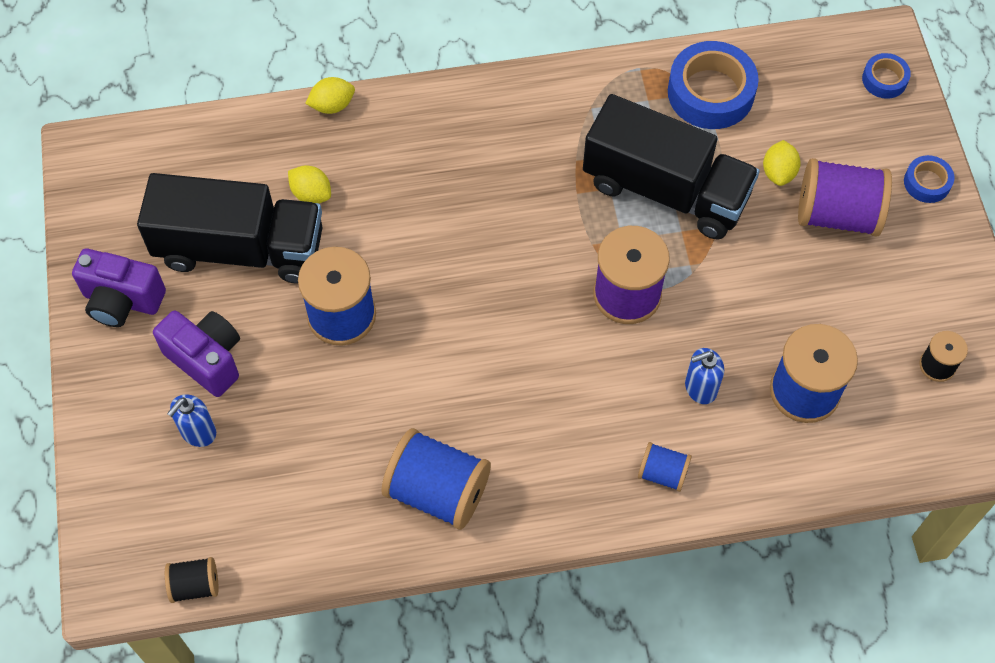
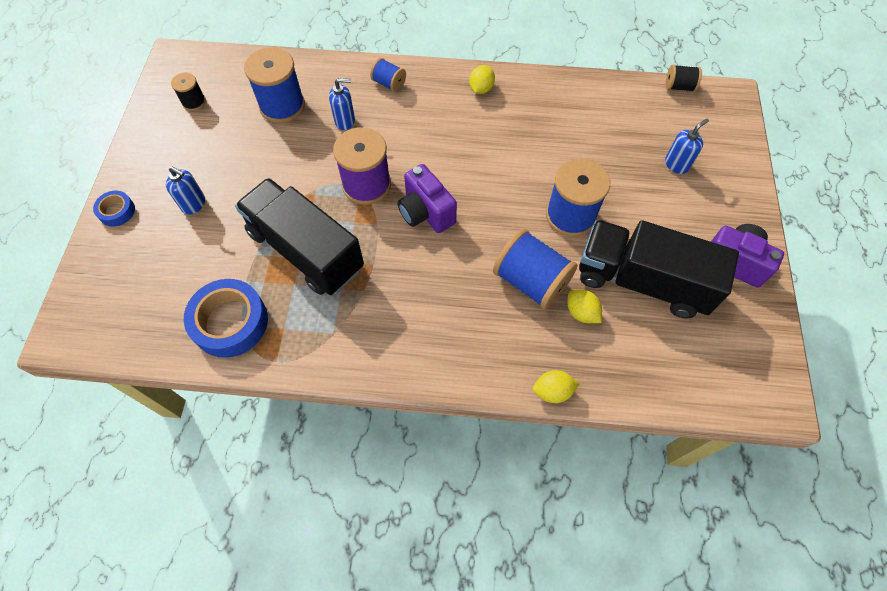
camera: 165 degrees left, 0 degrees up
purple camera [153,310,240,397] -> purple camera moved to [398,164,457,233]
blue spool [381,428,491,530] -> blue spool moved to [493,229,578,309]
yellow lemon [763,140,801,186] -> yellow lemon moved to [469,65,495,94]
purple spool [798,158,892,236] -> blue soap dispenser [166,167,205,215]
blue tape [862,53,911,99] -> none

